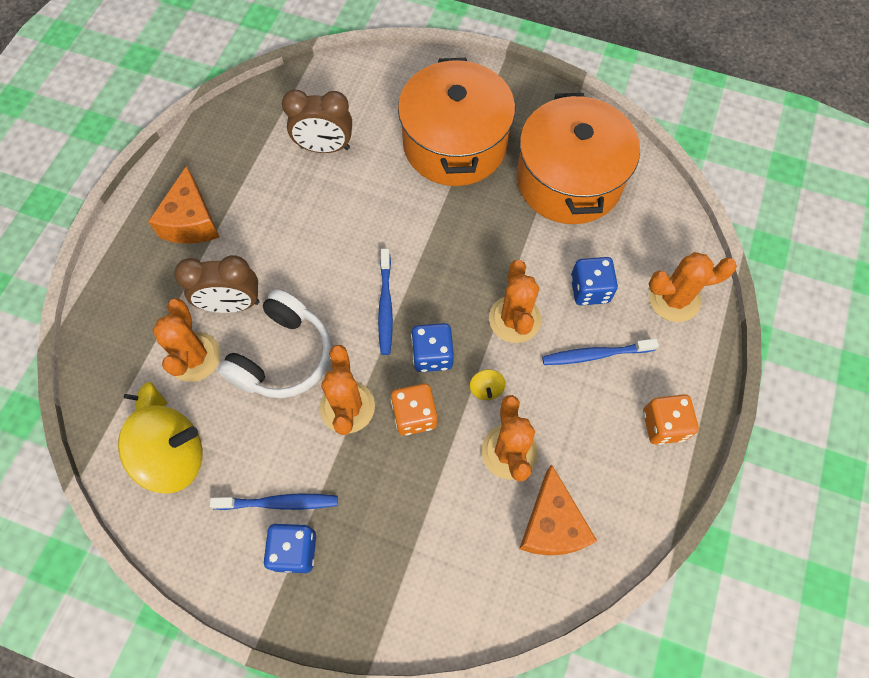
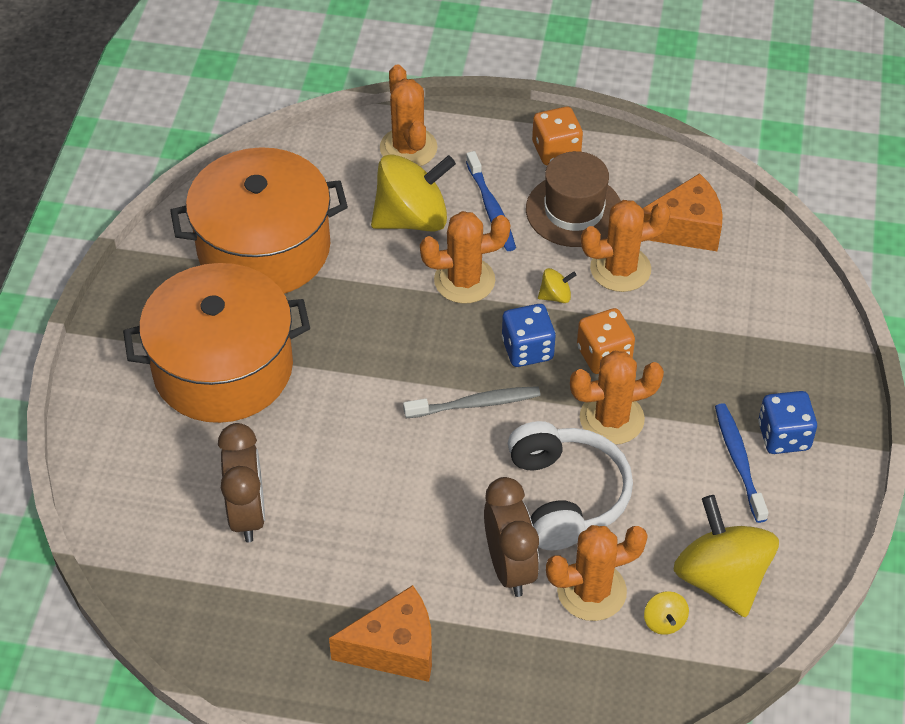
camera: 100 degrees left, 15 degrees down
white headphones [218,289,331,398] -> white headphones turned 60 degrees clockwise [508,421,633,550]
blue toothbrush [378,249,393,355] -> grey toothbrush [403,386,541,418]
blue dice [571,257,618,305] -> yellow spinning top [371,154,456,232]
none -> brown hat [526,151,621,247]

